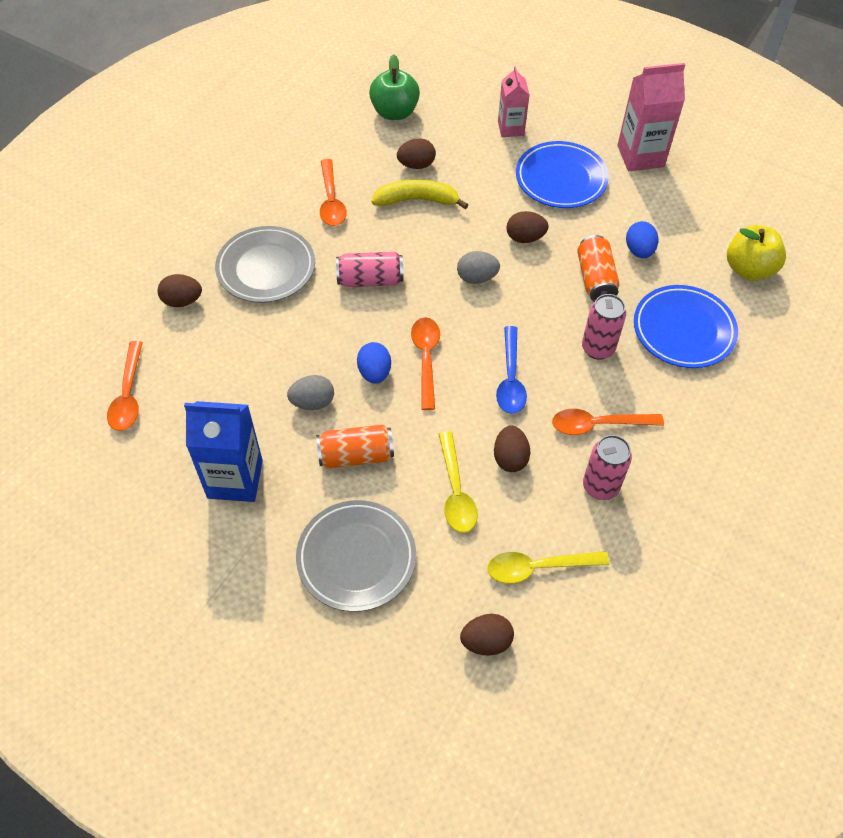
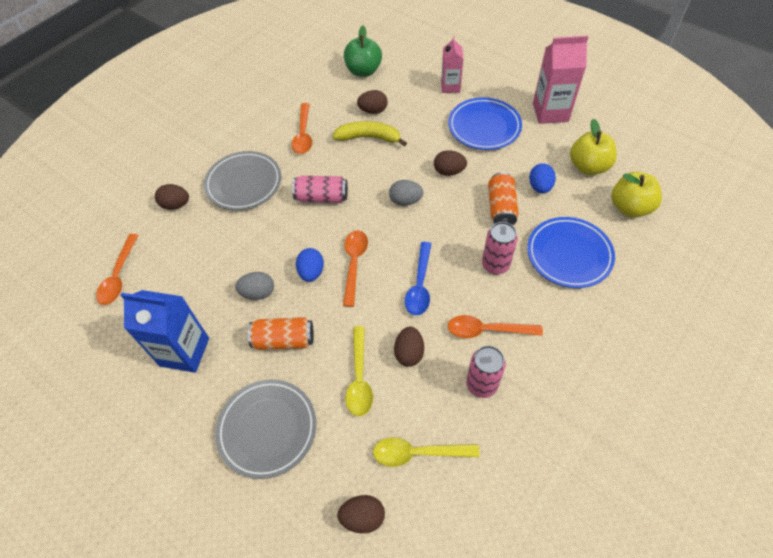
camera: 10 degrees right, 0 degrees up
none -> yellow apple [570,119,617,175]

